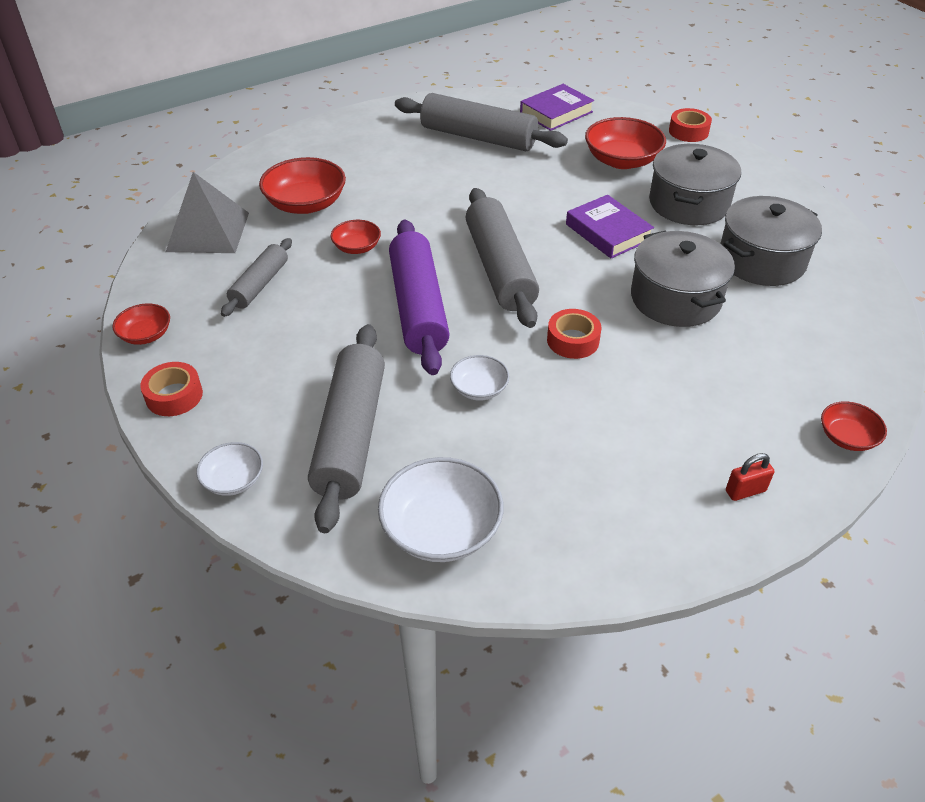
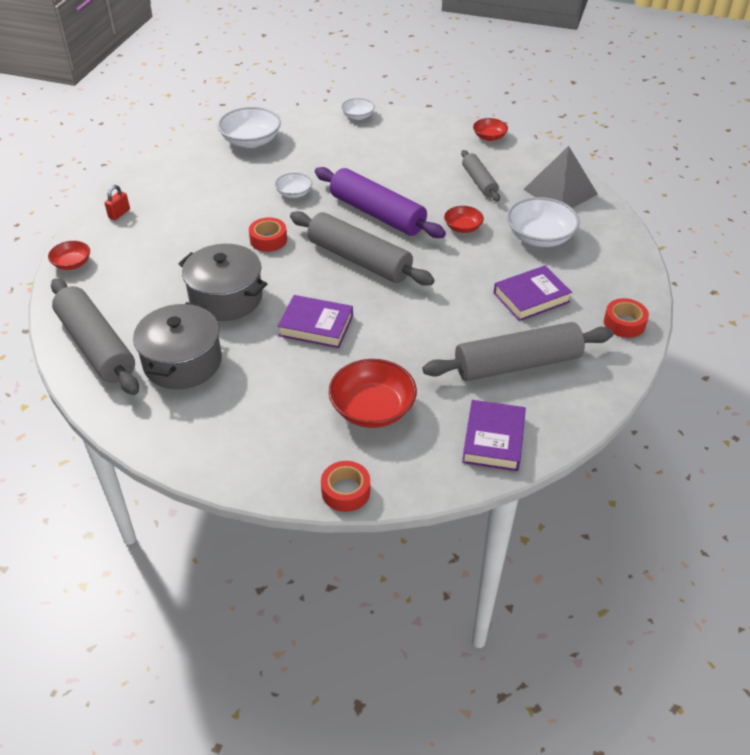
camera: 140 degrees right, 0 degrees up
red tape [140,362,203,416] -> red tape moved to [604,298,649,338]
red bowl [259,157,346,214] -> white bowl [507,197,580,247]
grey rolling pin [308,324,385,533] -> grey rolling pin moved to [51,278,139,395]
grey pot [649,144,741,225] -> none
none -> purple book [494,266,572,321]

